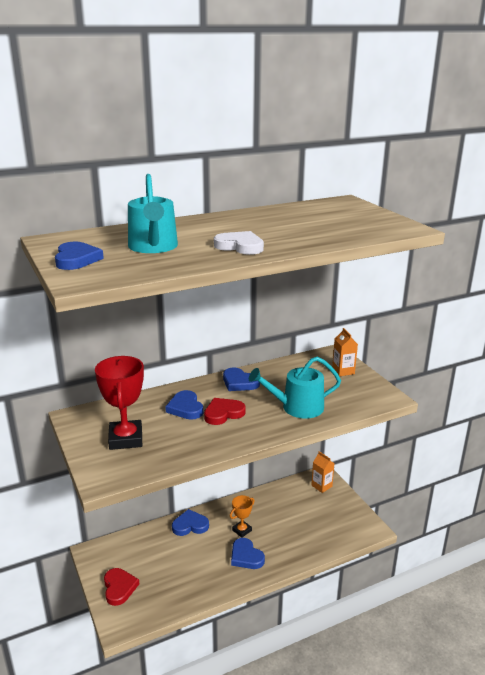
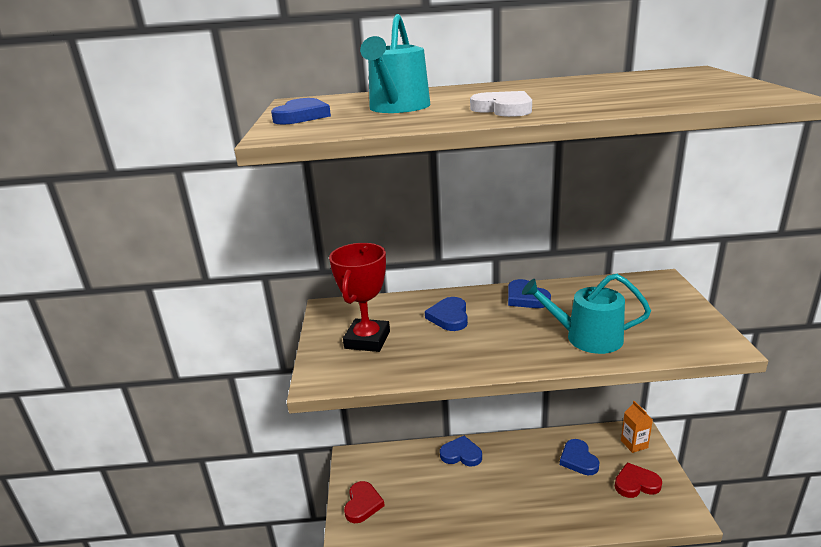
camera: 25 degrees right, 0 degrees up
red heart [204,398,246,425] -> red heart moved to [615,462,662,498]
orange trophy [230,495,255,538] -> none
blue heart [231,538,265,569] -> blue heart moved to [560,439,600,475]
orange carton [332,328,358,376] -> none

